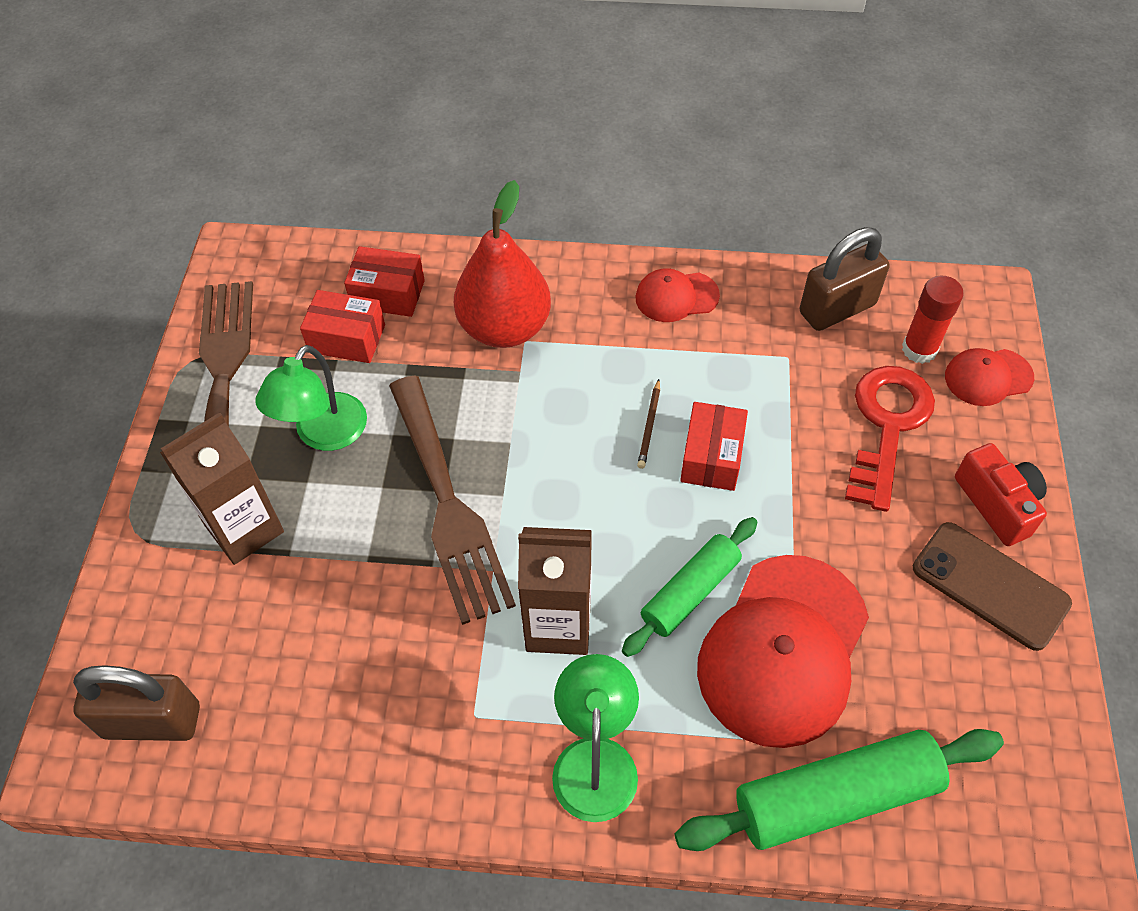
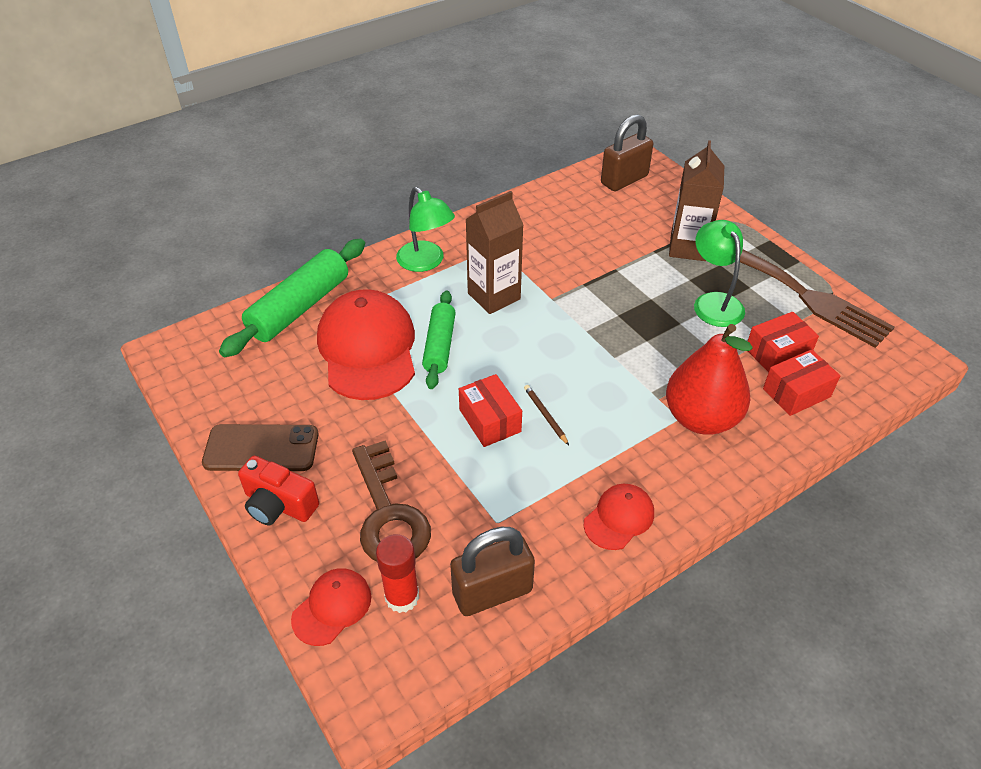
camera: 140 degrees right, 10 degrees down
brown fork [389,375,516,625] -> none
brown padlock [799,227,890,331] -> brown padlock turned 45 degrees clockwise [450,527,535,616]
red key [845,366,935,512] -> brown key [352,440,431,561]

